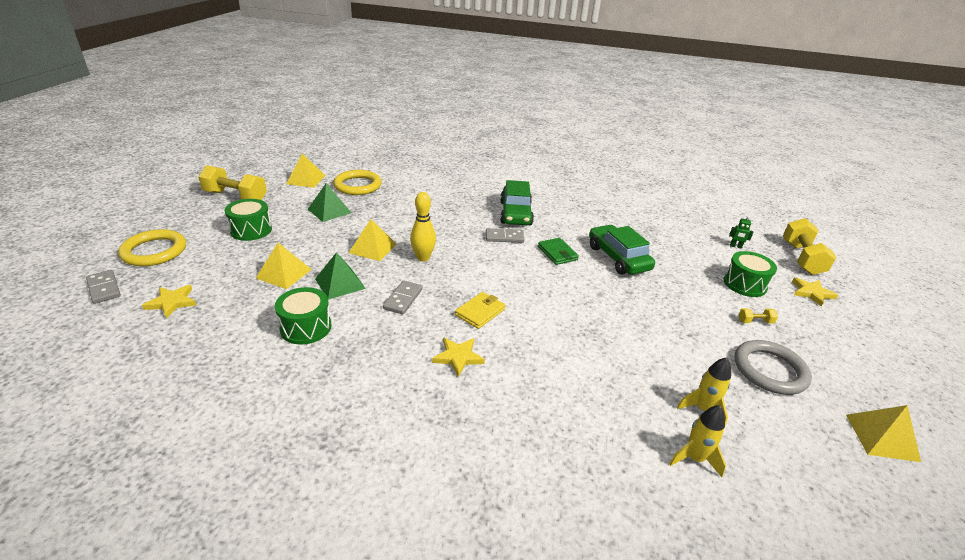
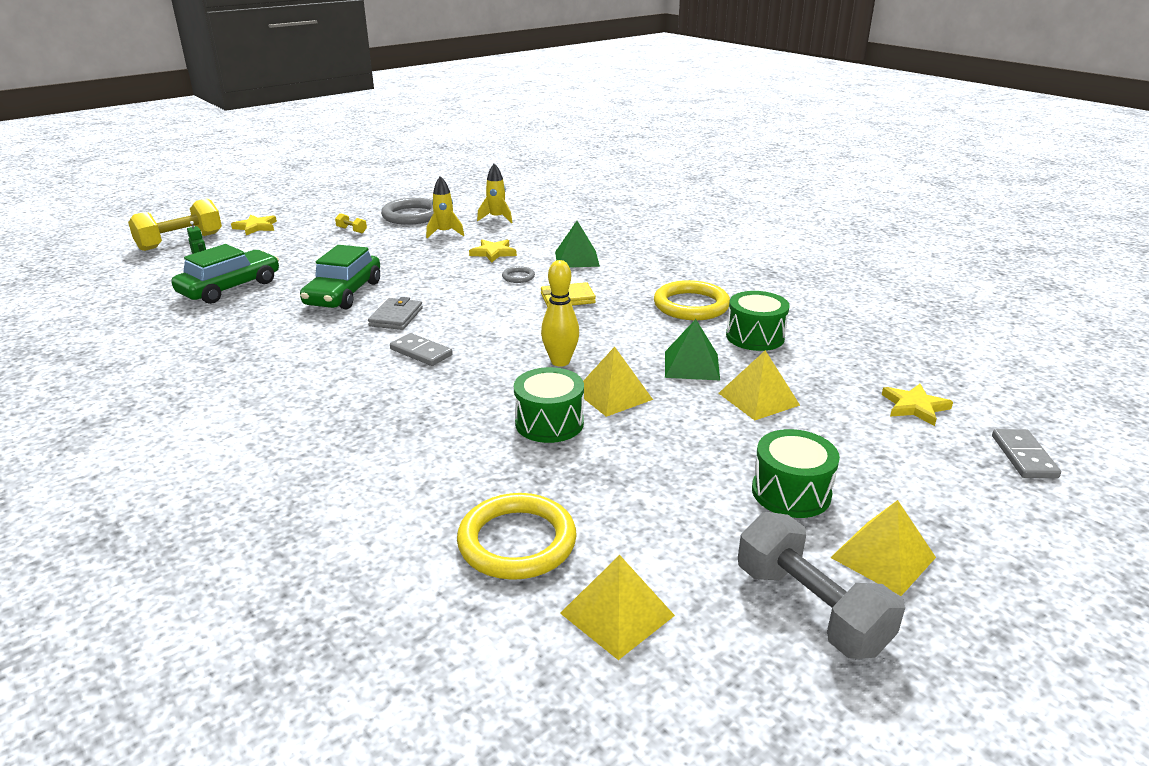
camera: 140 degrees left, 5 degrees down
yellow ring [118,229,186,266] -> yellow ring moved to [654,280,730,320]
yellow dumbbell [198,165,267,200] -> grey dumbbell [738,512,905,659]
green pyramid [308,183,351,222] -> green pyramid moved to [555,221,600,267]
grey domino [383,280,422,314] -> none
yellow star [432,338,485,377] -> yellow star moved to [469,239,517,263]
green car [500,180,534,225] -> green car moved to [171,244,279,304]
green wallet [538,238,579,265] -> grey wallet [368,297,423,330]
yellow rocket [669,405,726,477] -> yellow rocket moved to [426,176,464,238]
green drum [724,251,777,297] -> green drum moved to [514,367,584,443]
yellow pyramid [846,405,921,462] -> yellow pyramid moved to [830,500,936,596]
none -> grey ring [502,266,535,283]

